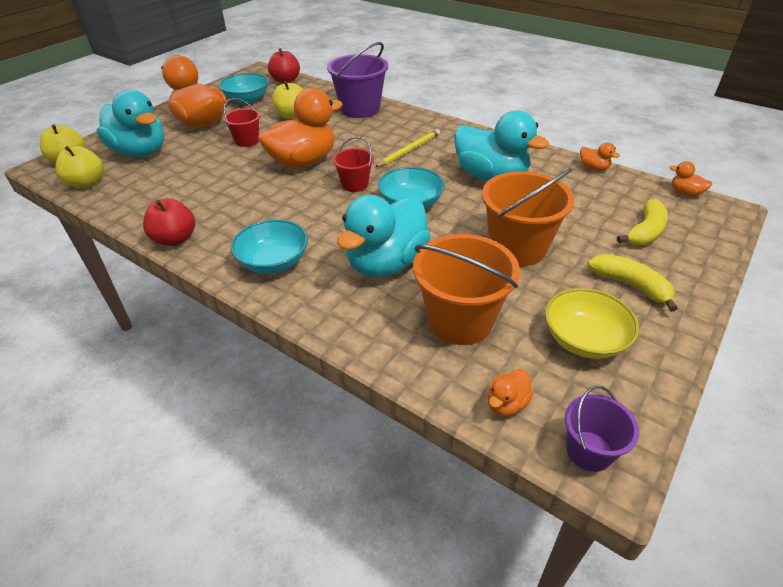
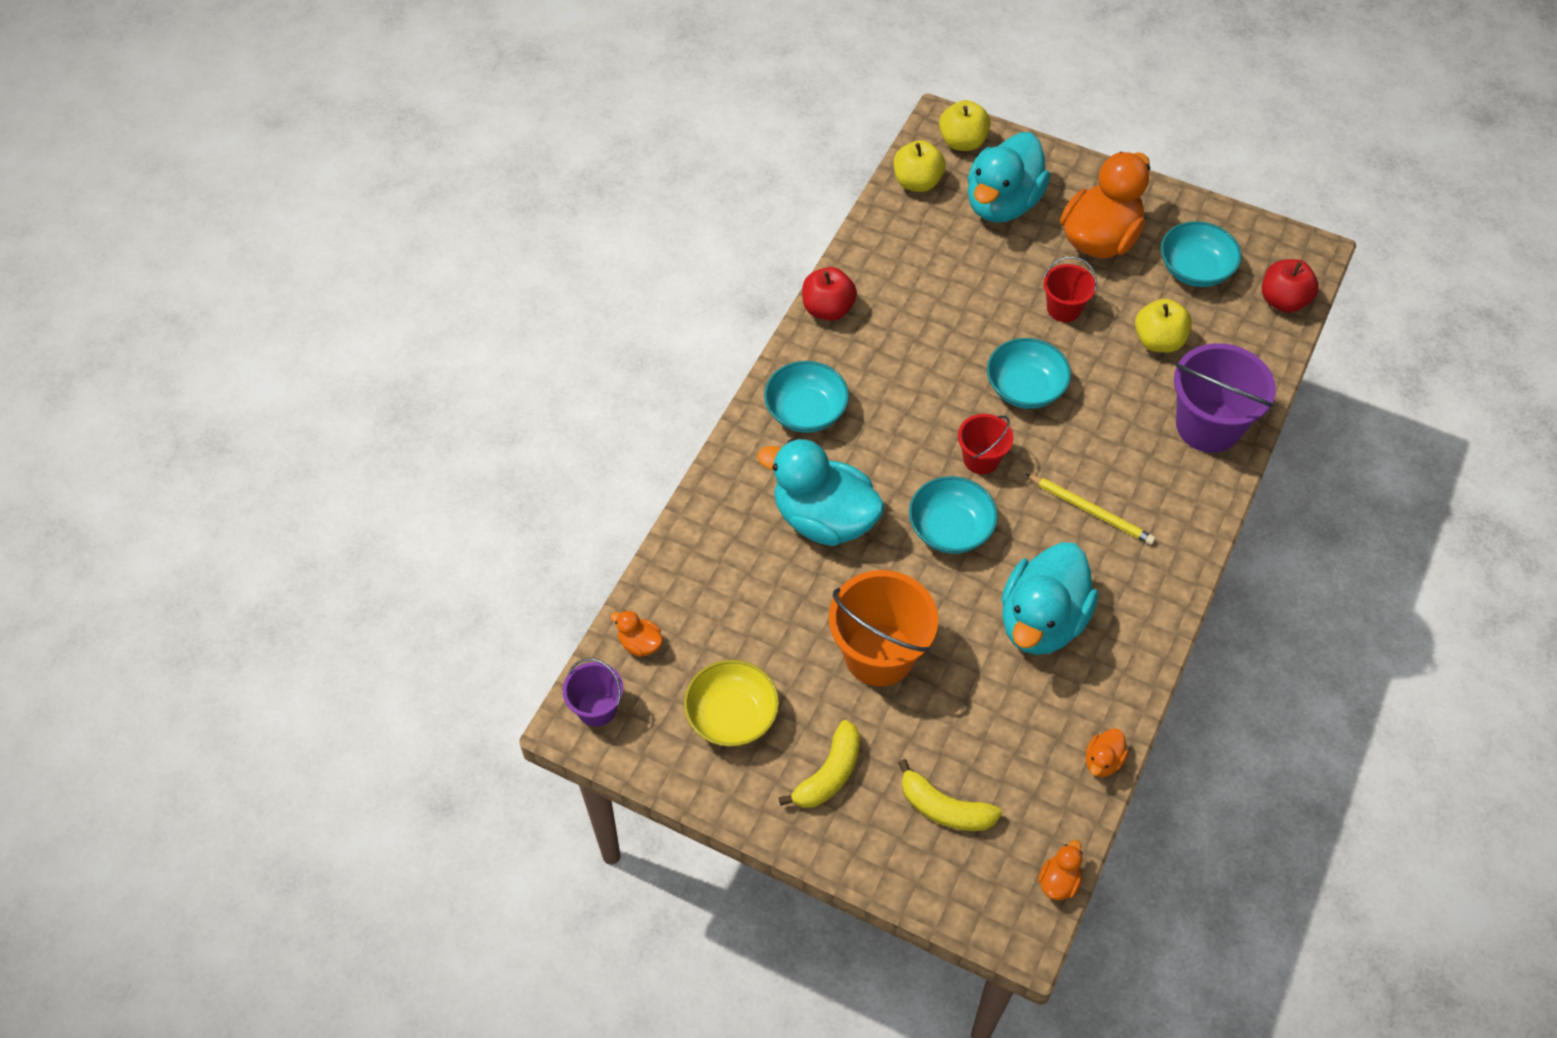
camera: 80 degrees right, 15 degrees up
orange duck [258,88,343,168] -> turquoise bowl [987,338,1071,409]
orange bucket [413,234,520,345] -> none

